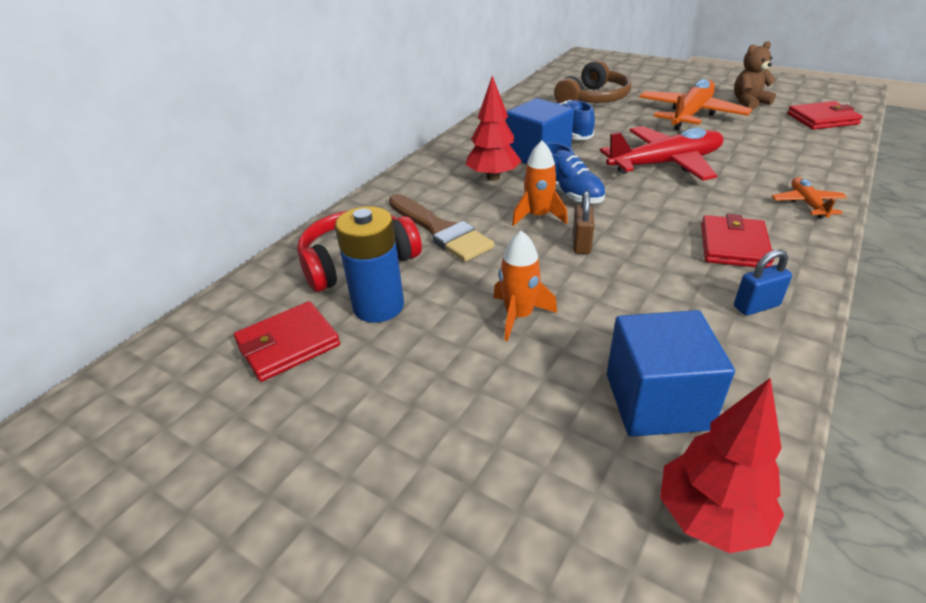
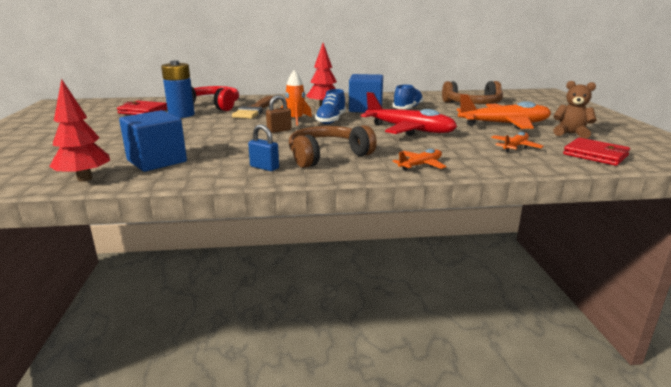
camera: 50 degrees right, 15 degrees down
orange rocket [493,231,557,341] -> none
red wallet [701,214,774,268] -> brown headphones [289,125,377,168]
none -> orange plane [491,132,544,152]

